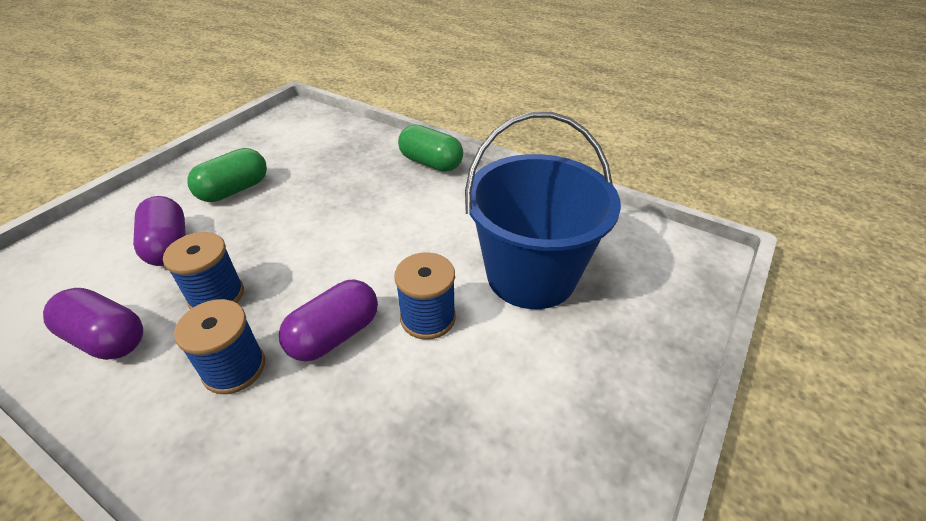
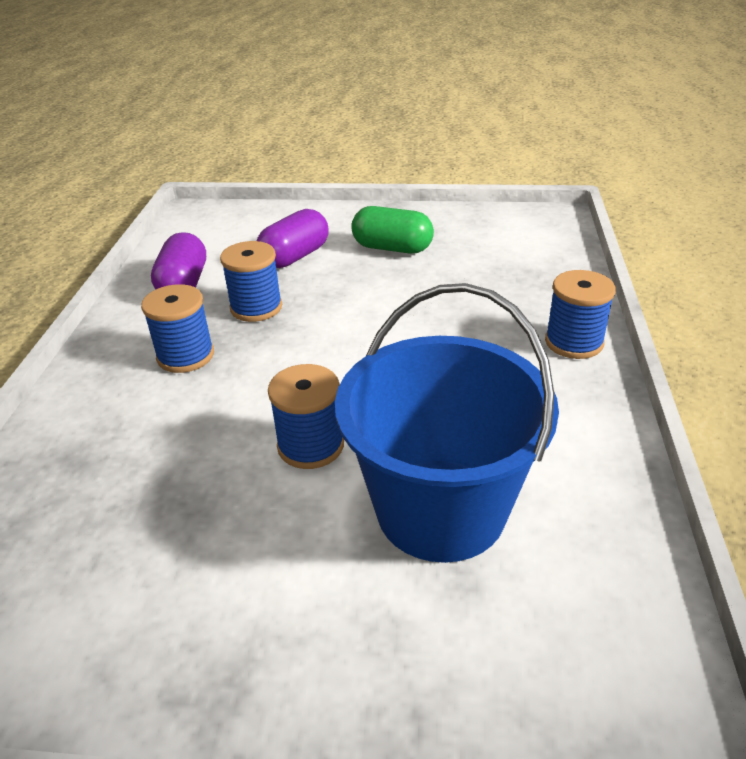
camera: 65 degrees right, 5 degrees down
purple capsule [279,279,378,361] -> none
green capsule [398,125,463,172] -> blue spool [545,270,616,359]

